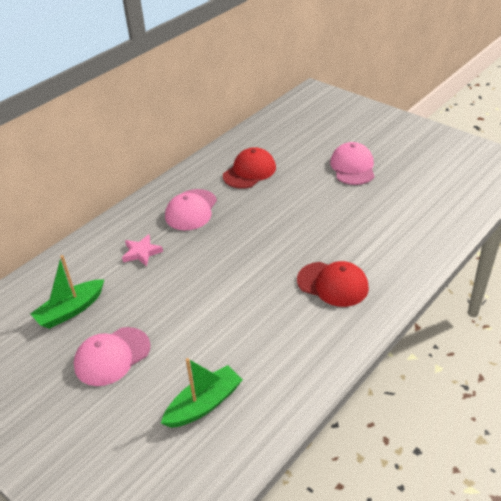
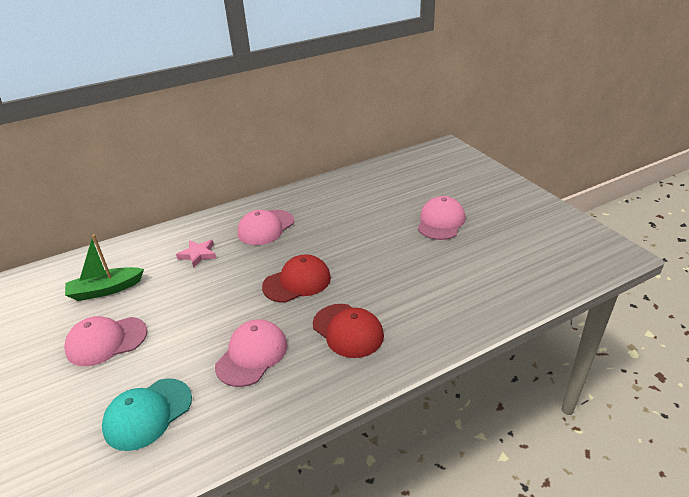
camera: 20 degrees right, 5 degrees down
green boat [161,358,243,428] -> turquoise cap [102,378,192,451]
red cap [223,147,276,189] -> red cap moved to [262,254,331,303]
none -> pink cap [215,319,287,387]

